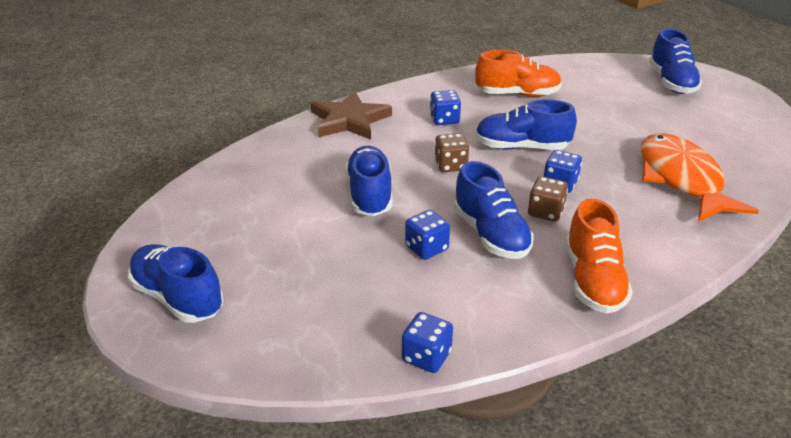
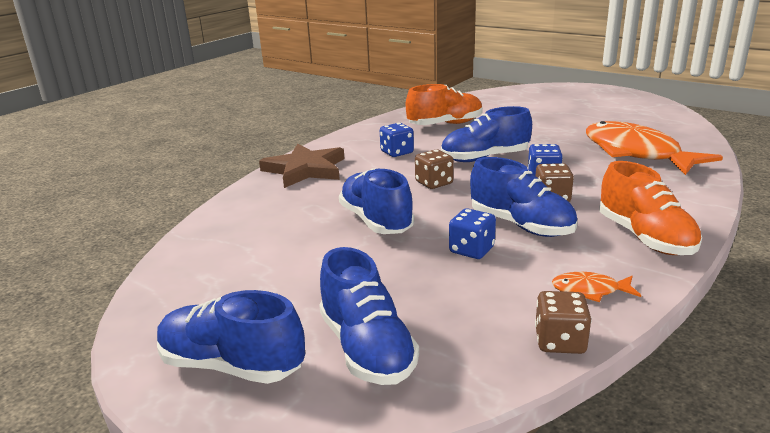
camera: 20 degrees left, 10 degrees down
blue dice [402,312,453,373] -> brown dice [535,291,591,354]
blue shoe [649,28,702,94] -> blue shoe moved to [319,247,419,385]
none -> orange fish [552,272,641,302]

